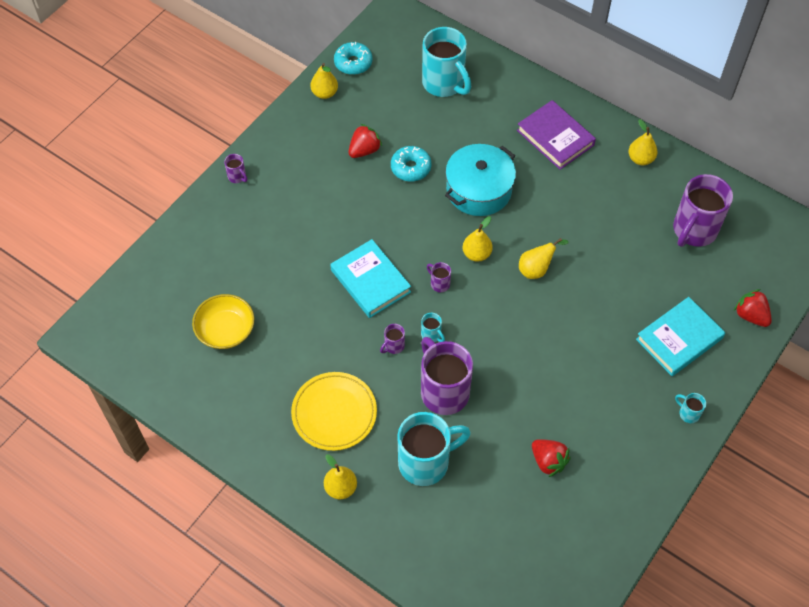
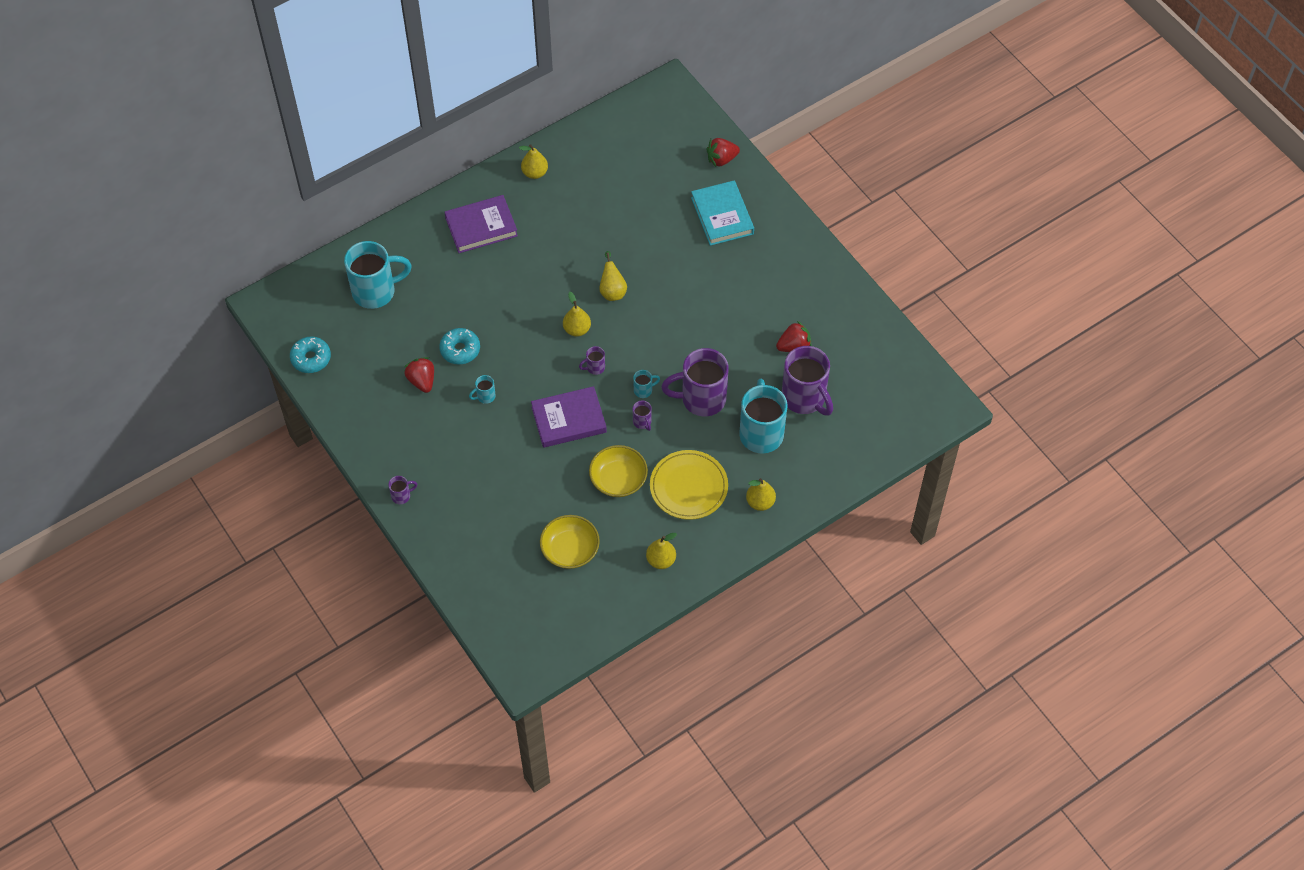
camera: 70 degrees left, 0 degrees up
yellow pear [310,63,338,99] -> yellow pear moved to [646,533,677,569]
turquoise book [330,239,411,318] -> purple book [531,386,607,448]
turquoise pot [445,144,516,216] -> none
purple mug [673,174,733,247] -> purple mug moved to [782,346,833,415]
turquoise mug [675,393,706,423] -> turquoise mug moved to [469,375,496,404]
none -> yellow bowl [589,445,648,497]

